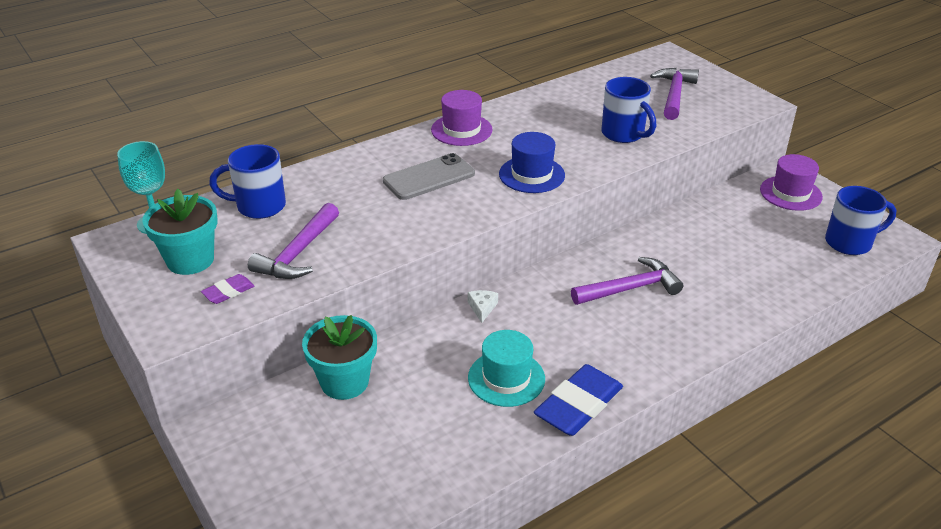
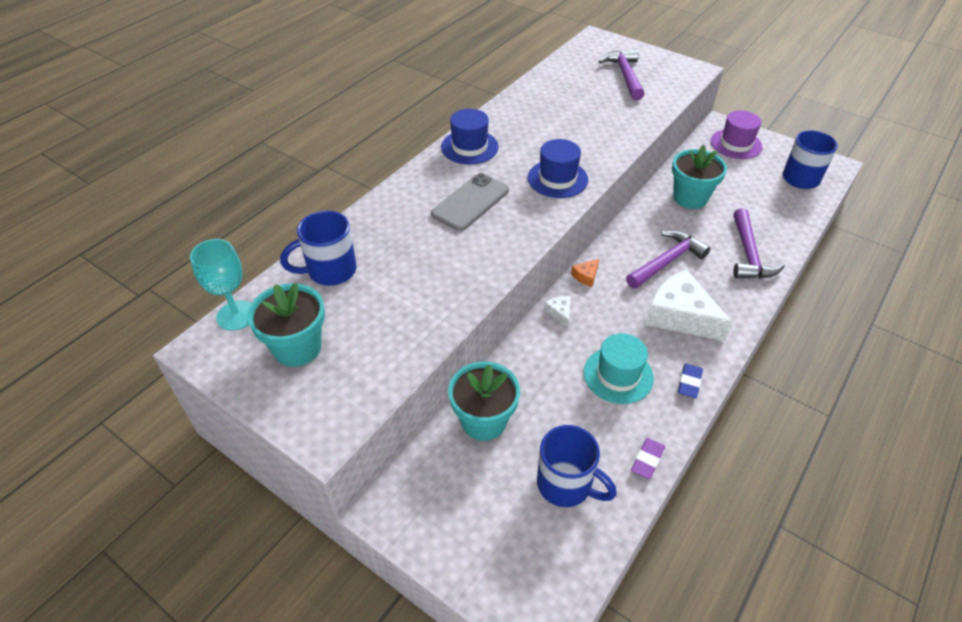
camera: 20 degrees left, 10 degrees up
purple eraser [201,274,254,304] -> purple eraser moved to [631,438,665,479]
purple hammer [248,203,339,279] -> purple hammer moved to [733,208,785,279]
purple hat [431,90,493,146] -> blue hat [441,109,499,165]
blue eraser [534,364,623,436] -> blue eraser [678,364,703,398], size x0.49
blue mug [601,77,656,143] -> blue mug moved to [537,425,617,507]
none -> orange cheese [571,259,599,287]
none -> white cheese [646,269,733,341]
none -> turquoise flower pot [672,145,727,209]

